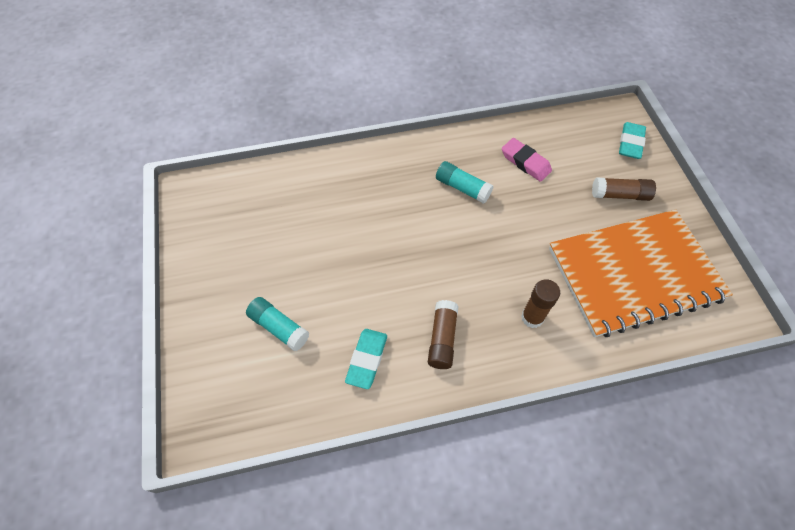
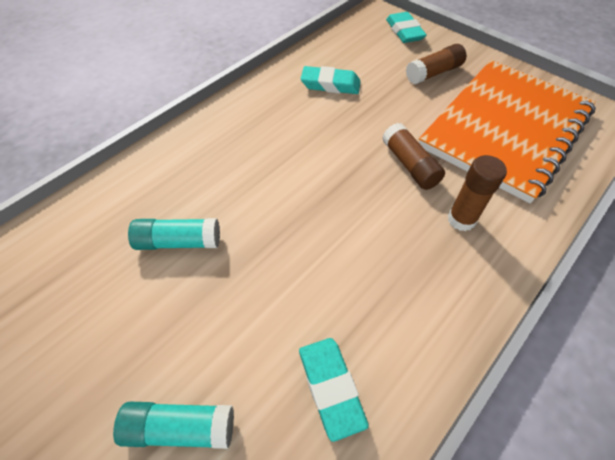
camera: 35 degrees left, 5 degrees down
brown glue stick [428,300,459,369] -> brown glue stick moved to [382,123,445,190]
turquoise glue stick [436,161,494,204] -> turquoise glue stick moved to [128,218,220,250]
pink eraser [502,138,552,182] -> turquoise eraser [301,66,361,94]

